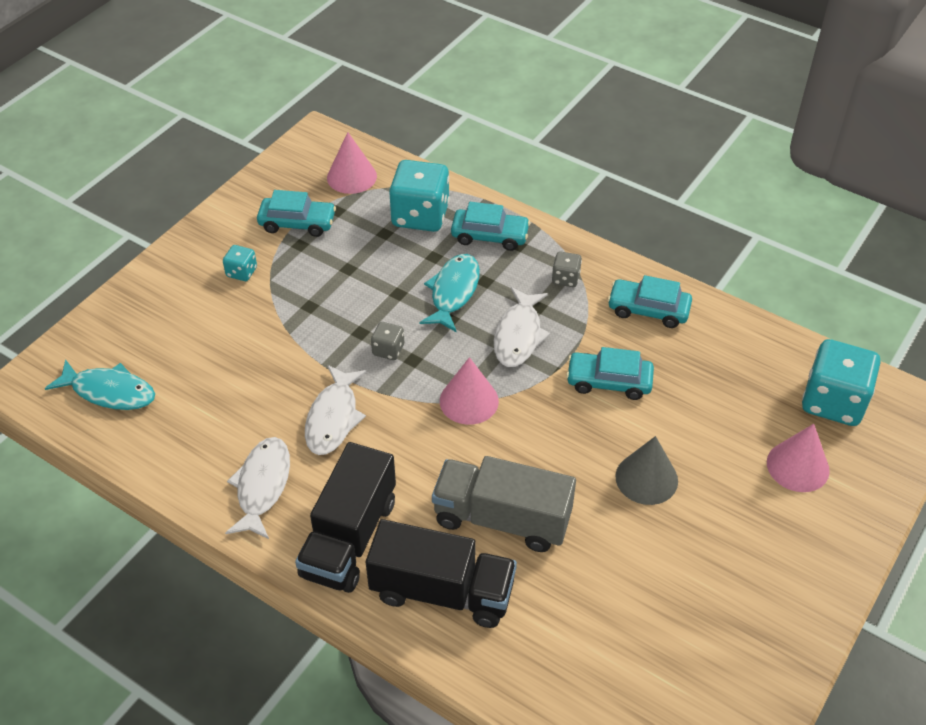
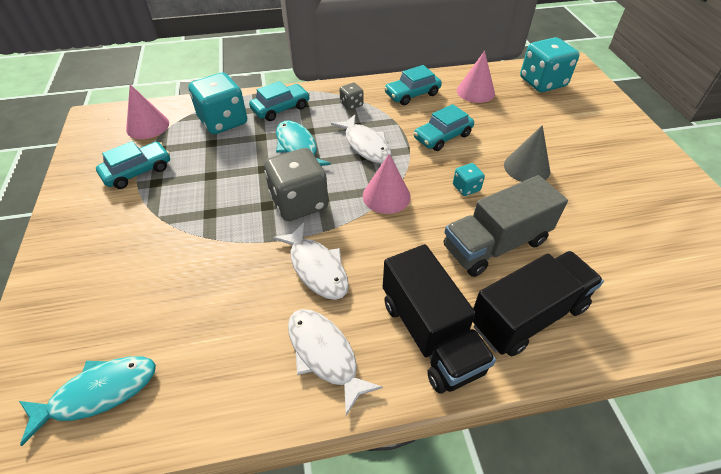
camera: 45 degrees left, 0 degrees up
turquoise dice [223,245,257,281] -> turquoise dice moved to [453,163,485,196]
grey dice [371,322,404,360] -> grey dice [264,148,328,221], size x2.11
pink cone [767,424,830,492] -> pink cone moved to [457,51,495,103]

